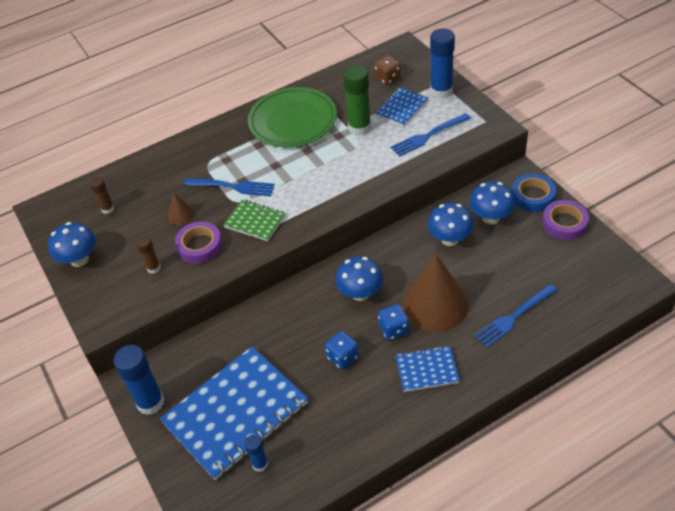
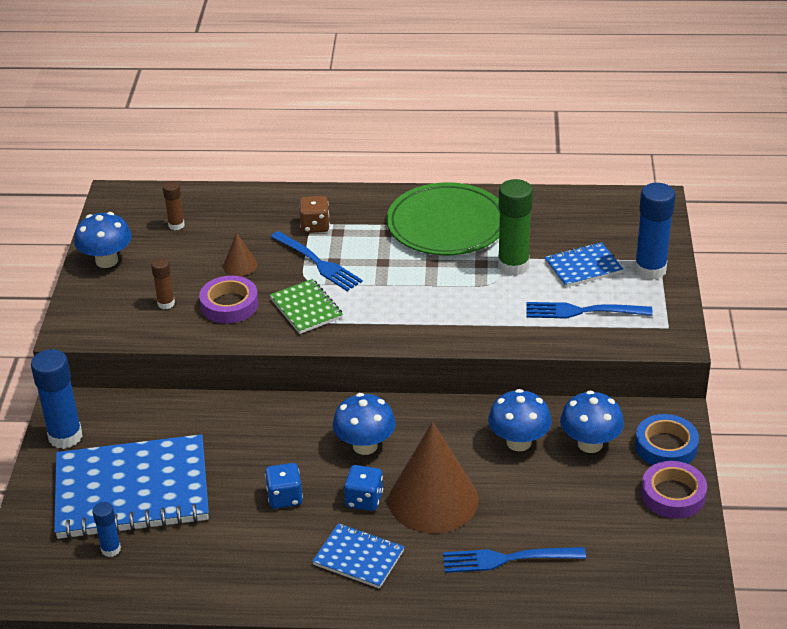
camera: 30 degrees right, 10 degrees down
brown dice [374,55,401,85] -> brown dice moved to [299,196,330,233]

